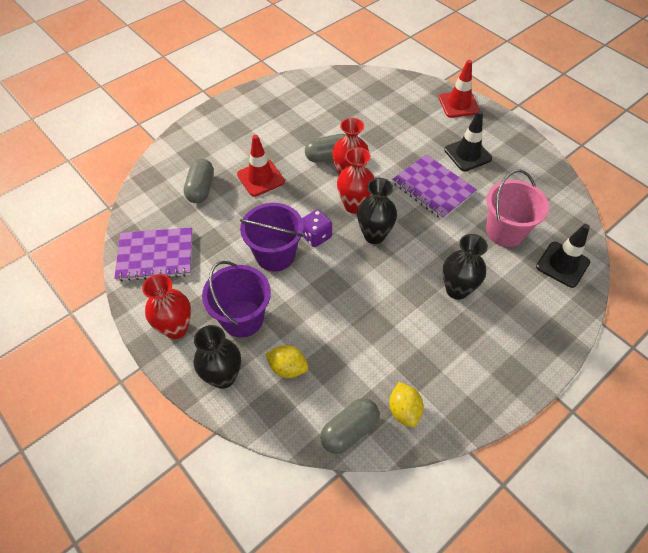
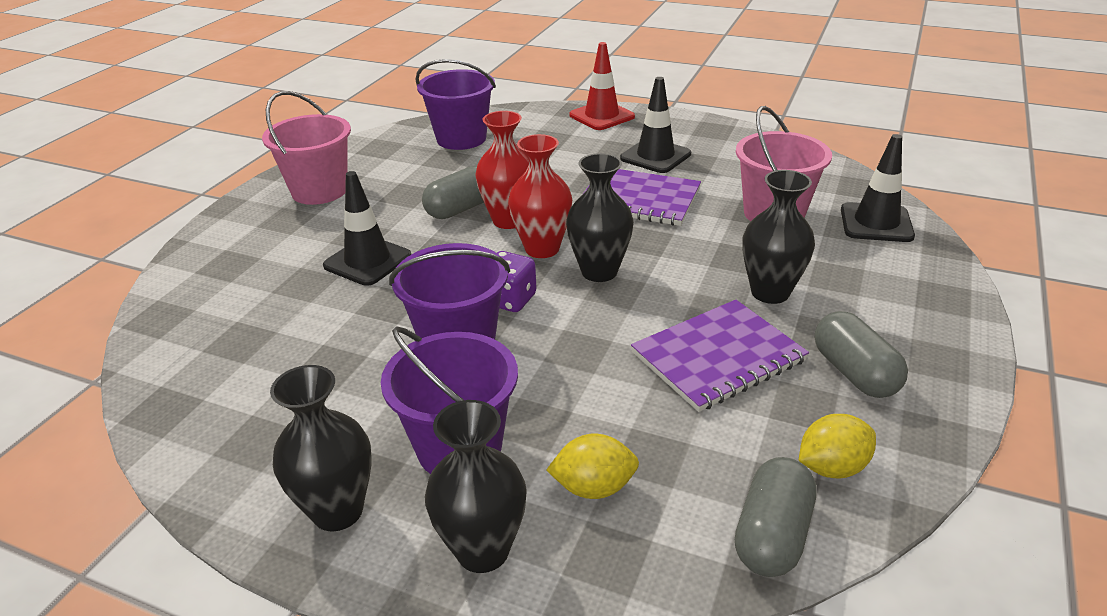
camera: 25 degrees left, 20 degrees down
purple notebook [114,228,192,281] -> purple notebook moved to [631,300,809,412]
red vase [142,274,191,339] -> black vase [270,365,372,531]
grey capsule [184,159,214,203] -> grey capsule moved to [815,311,908,398]
red traffic cone [237,135,285,197] -> black traffic cone [323,171,411,286]
yellow lemon [389,382,424,428] -> yellow lemon turned 75 degrees counterclockwise [799,414,876,478]
none -> pink bucket [262,91,351,205]
none -> purple bucket [415,59,496,150]

